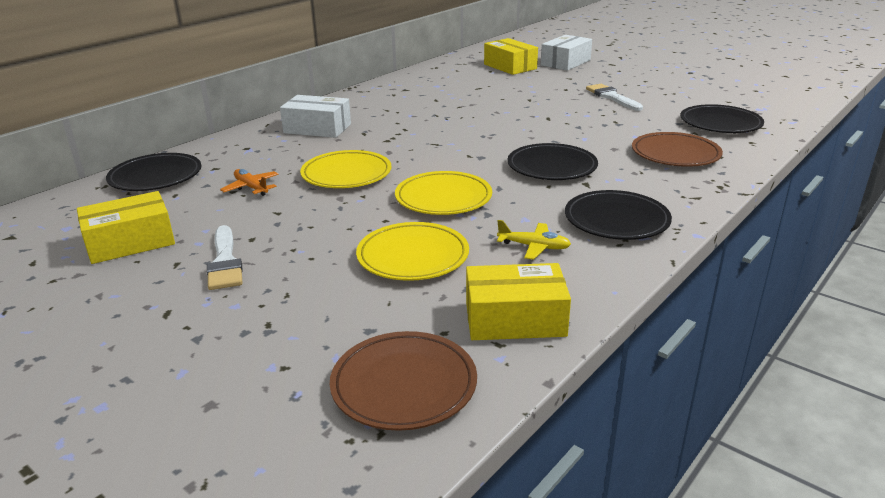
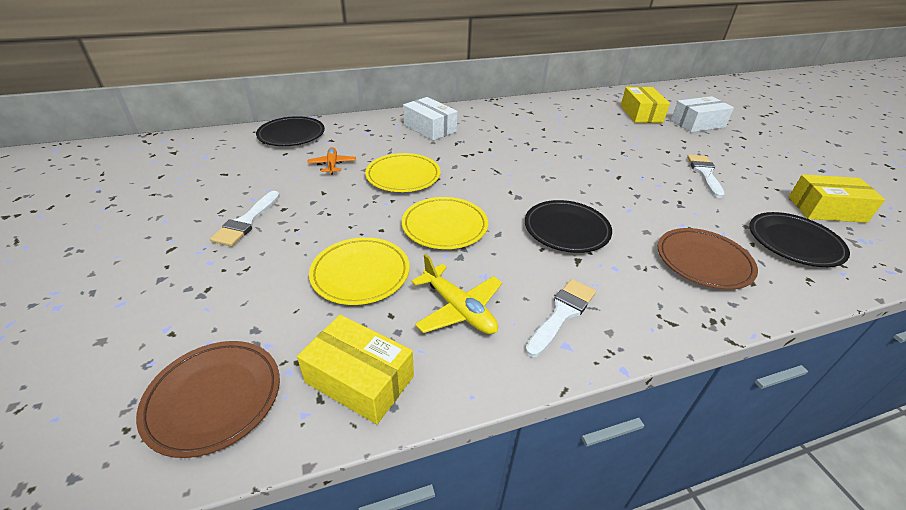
camera: 30 degrees right, 10 degrees up
yellow box [77,191,175,264] -> yellow box moved to [789,174,885,223]
yellow plane [497,220,571,260] -> yellow plane [412,254,502,334], size x1.50
black plate [565,190,672,240] -> white brush [525,279,596,357]

